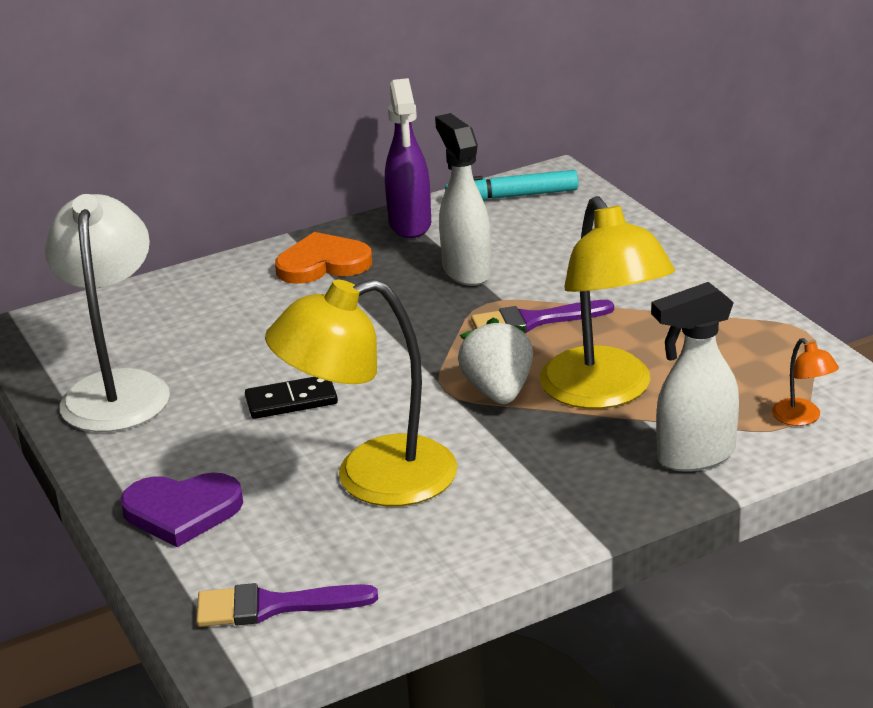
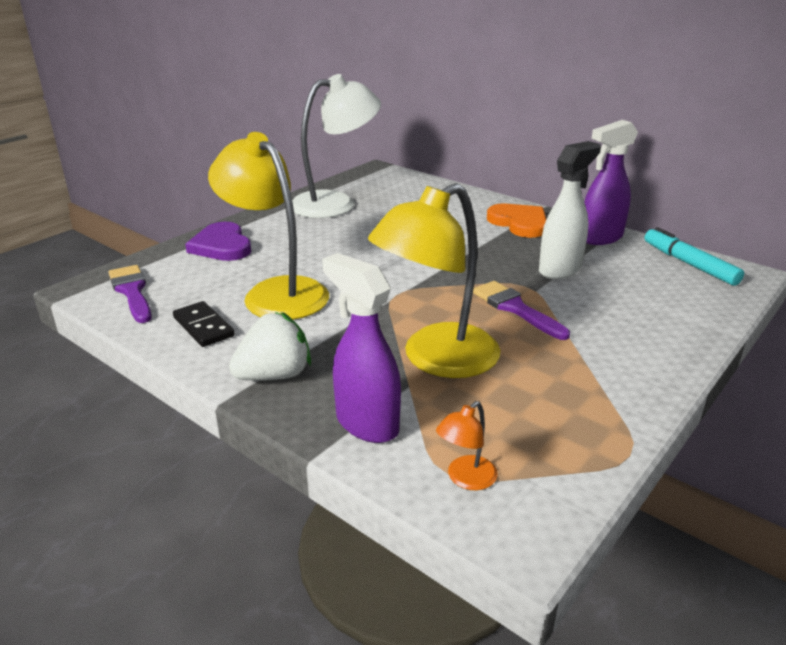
camera: 65 degrees right, 0 degrees up
black domino [245,377,338,419] -> black domino moved to [173,301,235,347]
white strawberry [458,317,533,404] -> white strawberry moved to [229,312,311,381]
white spray bottle [651,282,739,472] -> purple spray bottle [322,253,401,443]

